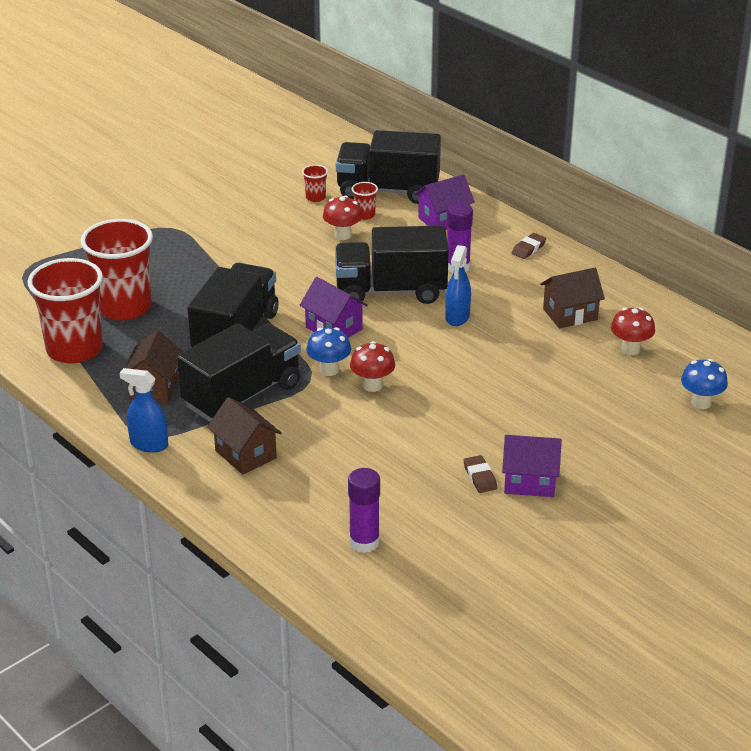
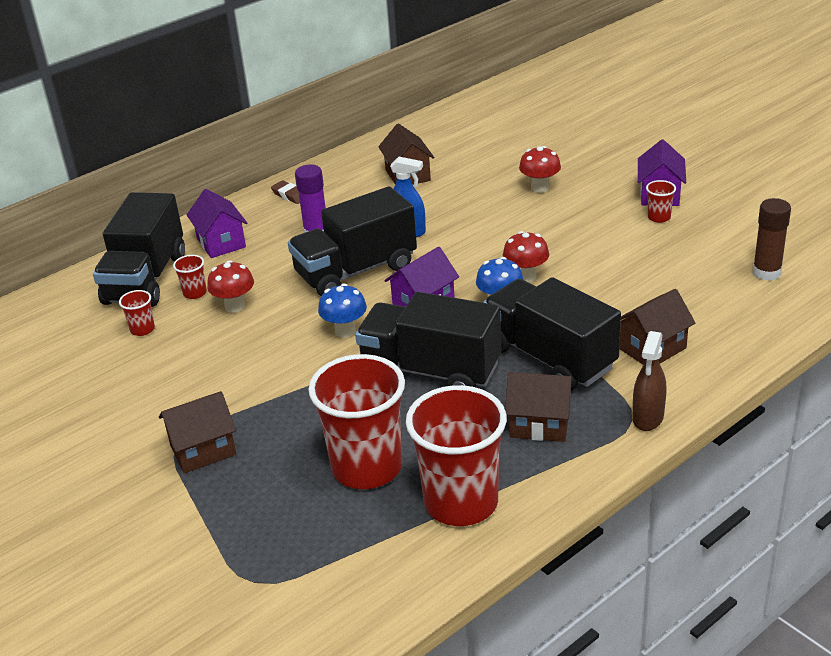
camera: 85 degrees left, 0 degrees up
blue spray bottle [120,368,168,453] -> brown spray bottle [632,331,666,431]
black truck [335,226,449,304] -> black truck turned 60 degrees clockwise [288,186,417,296]
purple glue stick [348,468,380,553] -> brown glue stick [753,198,791,281]
brown eraser [464,455,497,493] -> red cup [646,180,676,223]
red mushroom [611,307,655,355] -> red mushroom moved to [519,146,561,193]
blue mushroom [681,359,728,409] -> blue mushroom moved to [318,283,367,338]
none -> brown house [159,391,236,473]

